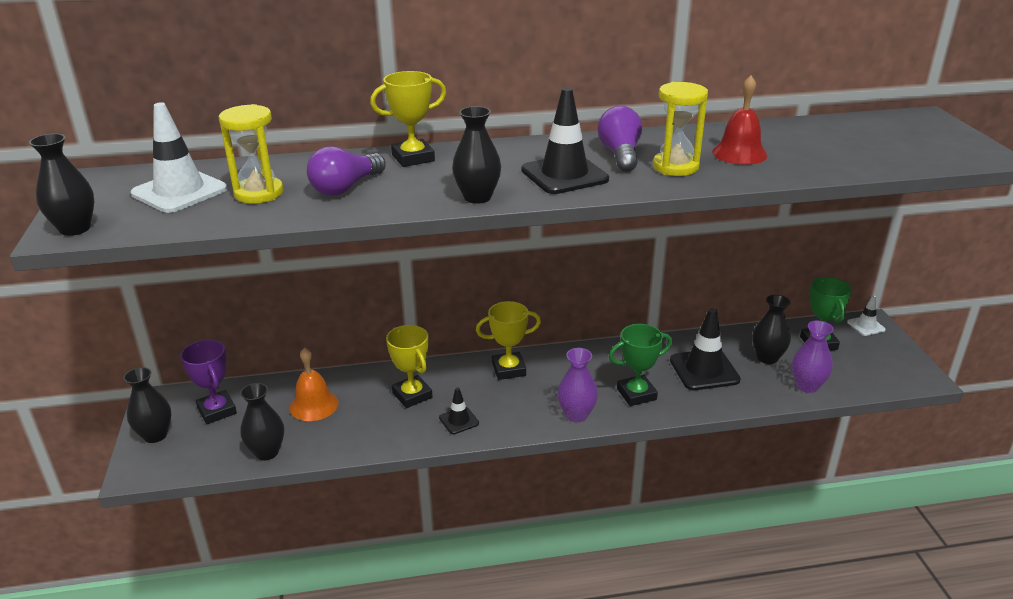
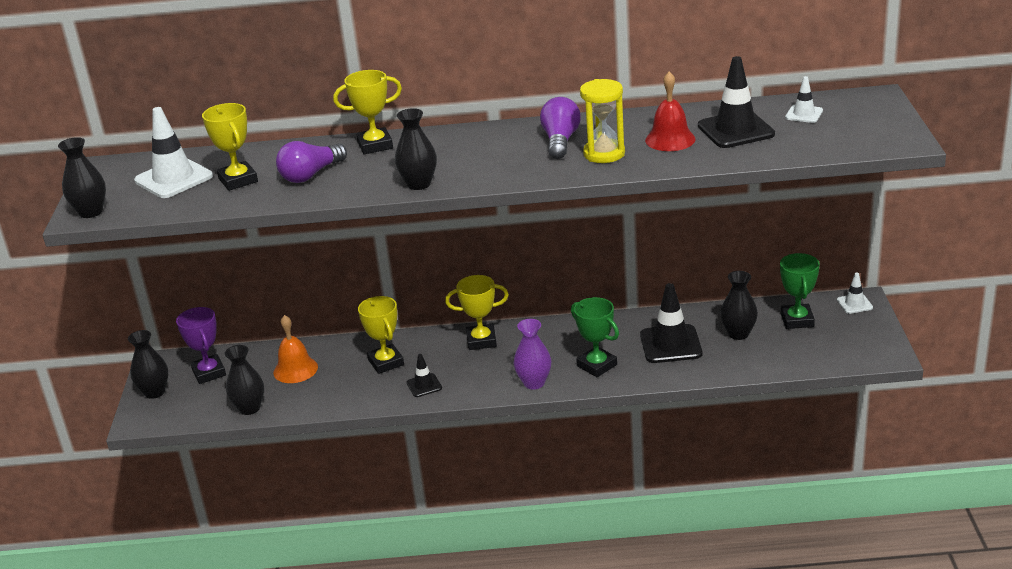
camera: 10 degrees right, 0 degrees up
yellow hourglass [219,104,283,204] -> yellow trophy [202,103,258,191]
black traffic cone [521,88,609,194] -> black traffic cone moved to [698,56,775,148]
green trophy [609,324,672,406] -> green trophy turned 60 degrees clockwise [571,297,619,377]
purple vase [792,321,834,393] -> none
none -> white traffic cone [785,76,823,123]

